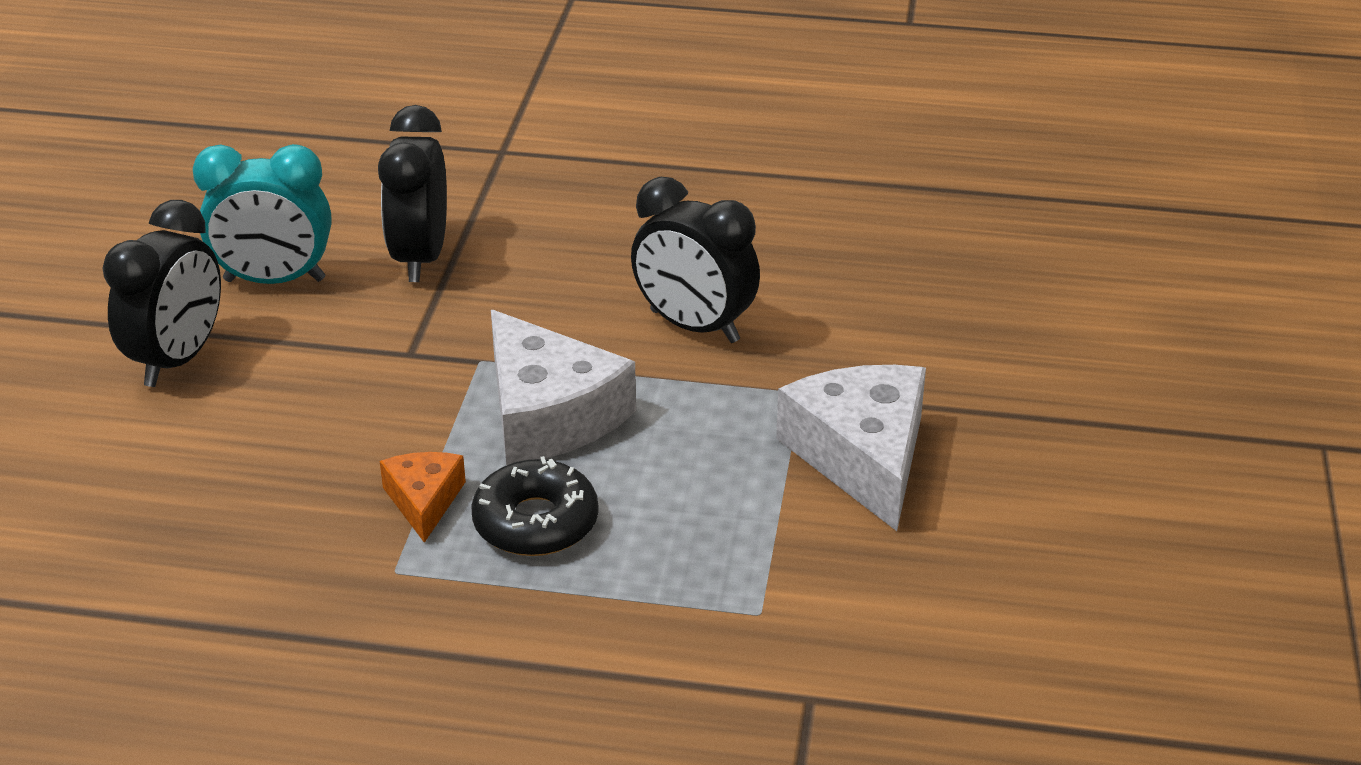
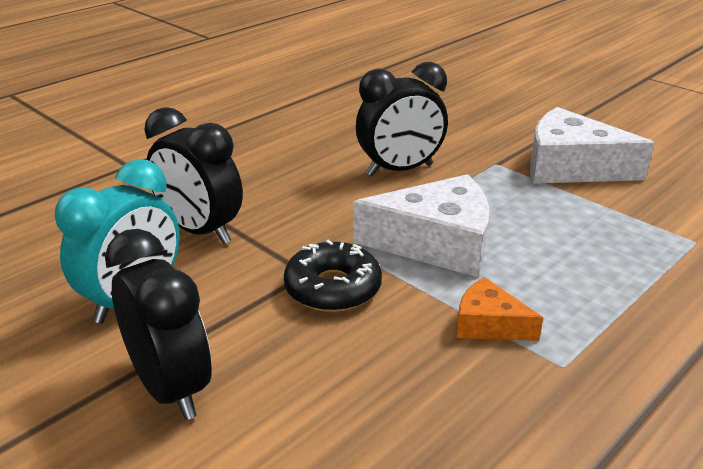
camera: 55 degrees left, 5 degrees down
black donut [472,456,599,556] -> black donut moved to [284,240,382,312]

